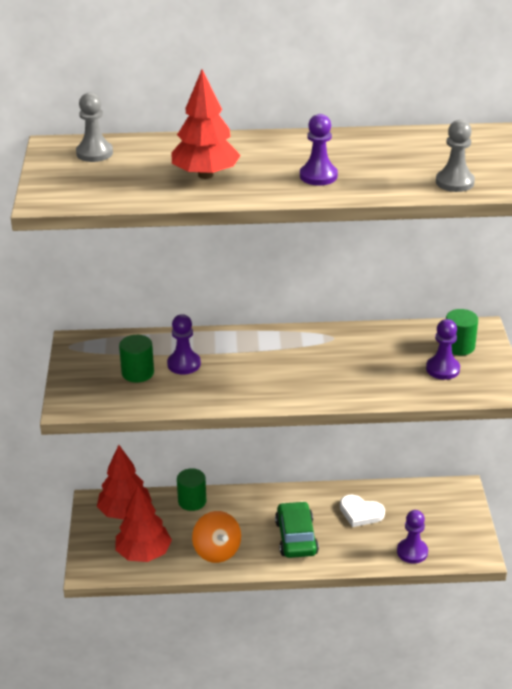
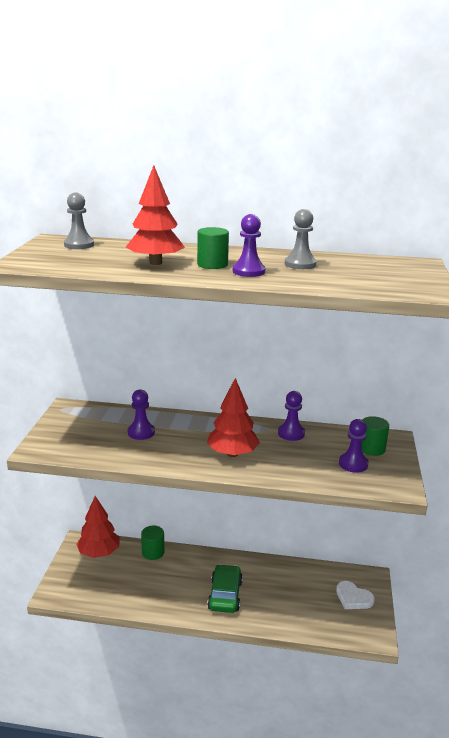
camera: 10 degrees right, 10 degrees down
red tree [115,485,172,562] -> red tree moved to [207,378,260,457]
green cylinder [119,335,154,383] -> green cylinder moved to [197,227,229,269]
orange spinning top [192,511,241,563] -> none
white heart [340,495,385,527] -> white heart moved to [336,581,375,609]
purple pawn [397,510,428,564] -> purple pawn moved to [278,391,305,441]
grey pawn [436,120,475,192] -> grey pawn moved to [285,209,316,269]

